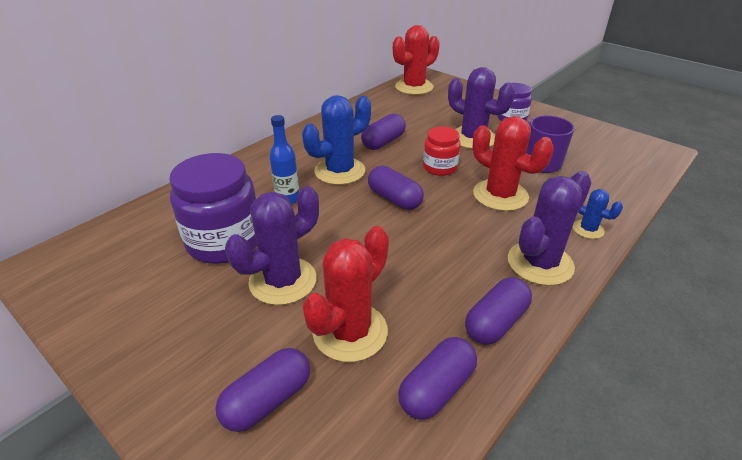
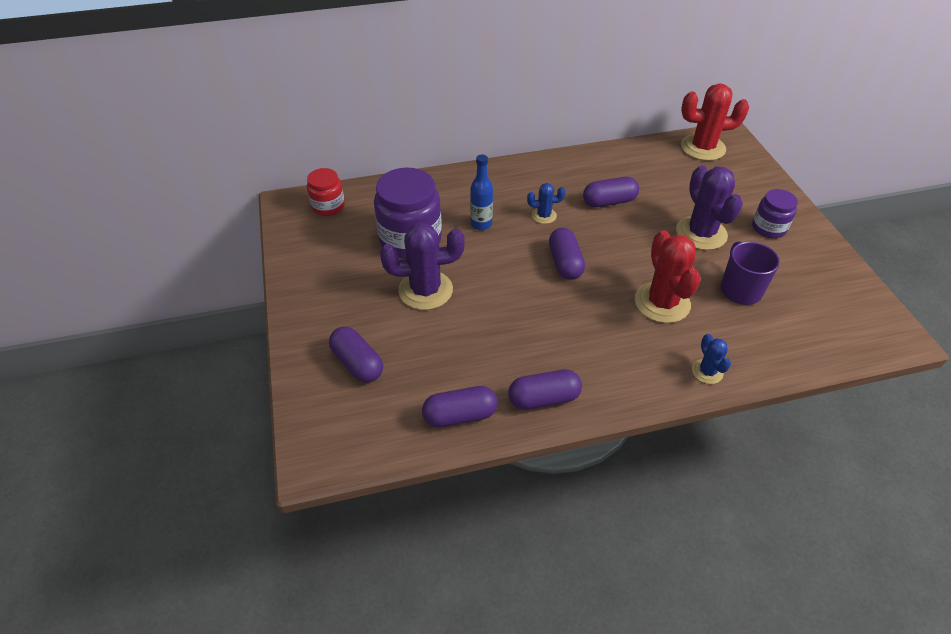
camera: 35 degrees right, 10 degrees up
purple capsule [215,348,310,432] -> purple capsule turned 60 degrees clockwise [329,326,383,383]
blue cactus [302,95,371,185] -> blue cactus [527,183,566,224], size x0.51
red cactus [302,226,389,362] -> none
red jar [423,127,461,176] -> red jar moved to [307,168,345,216]
purple cactus [508,171,592,286] -> none

